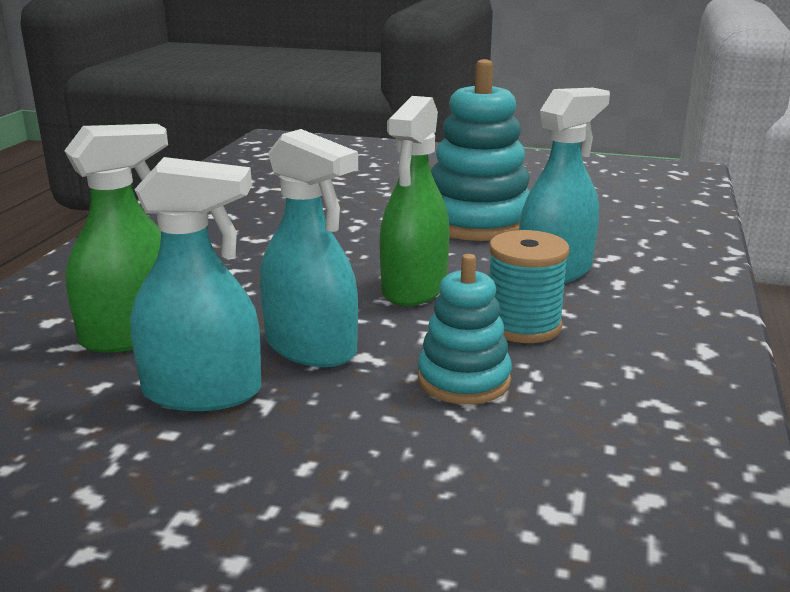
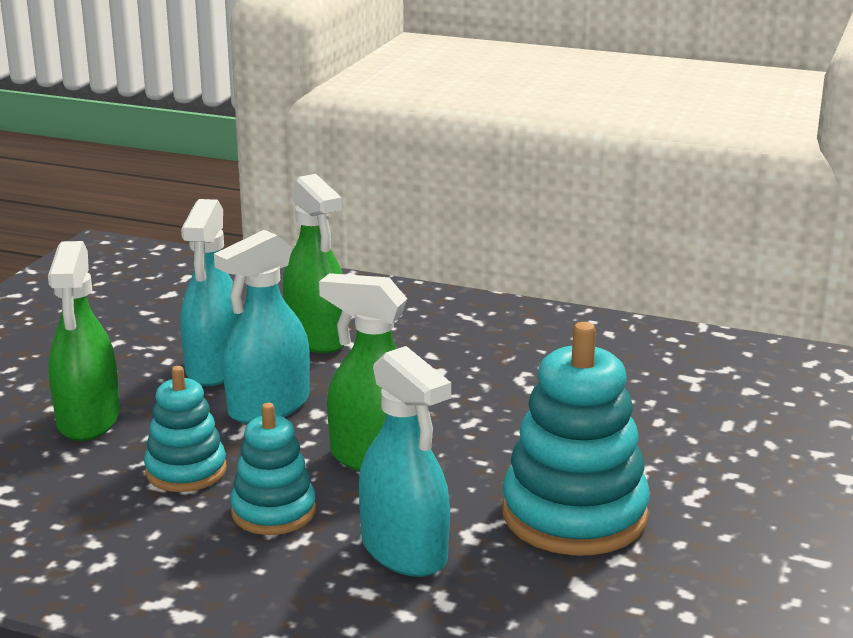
camera: 95 degrees right, 0 degrees up
turquoise spool [489,230,570,343] -> turquoise stacking toy [230,403,316,535]
none -> green spray bottle [48,241,120,441]

